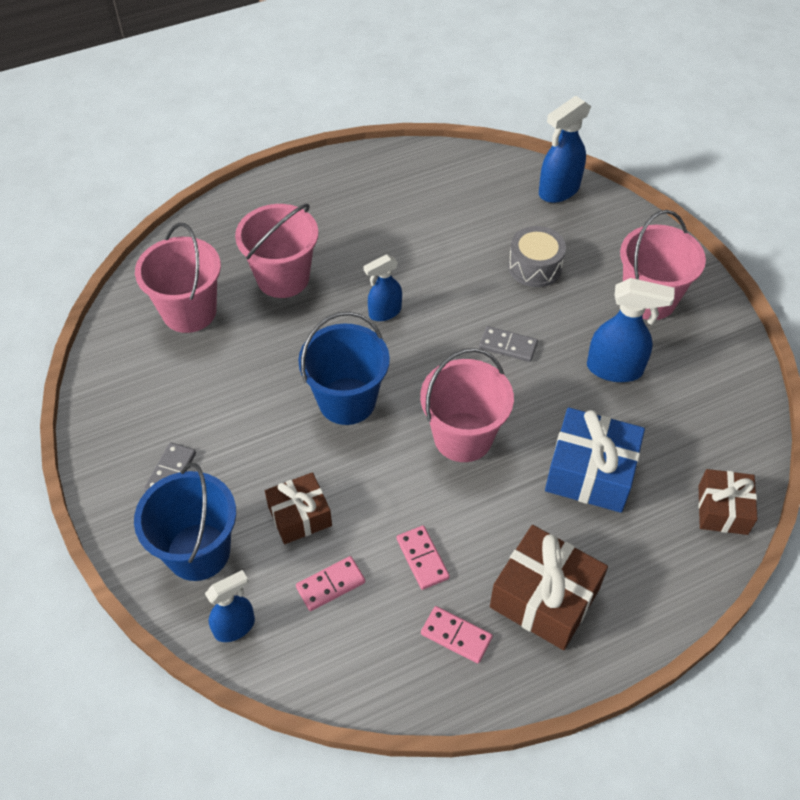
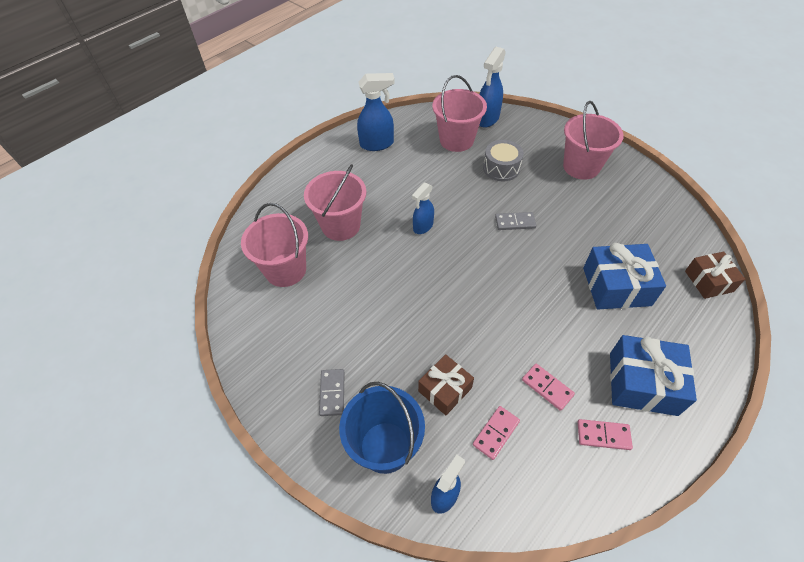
camera: 20 degrees left, 0 degrees up
blue bucket [298,312,390,425] -> none
pink bucket [420,348,514,462] -> pink bucket moved to [432,75,487,152]
brown gift [490,525,608,650] -> blue gift [610,335,697,416]
blue spray bottle [587,278,675,382] -> blue spray bottle moved to [357,73,395,151]

